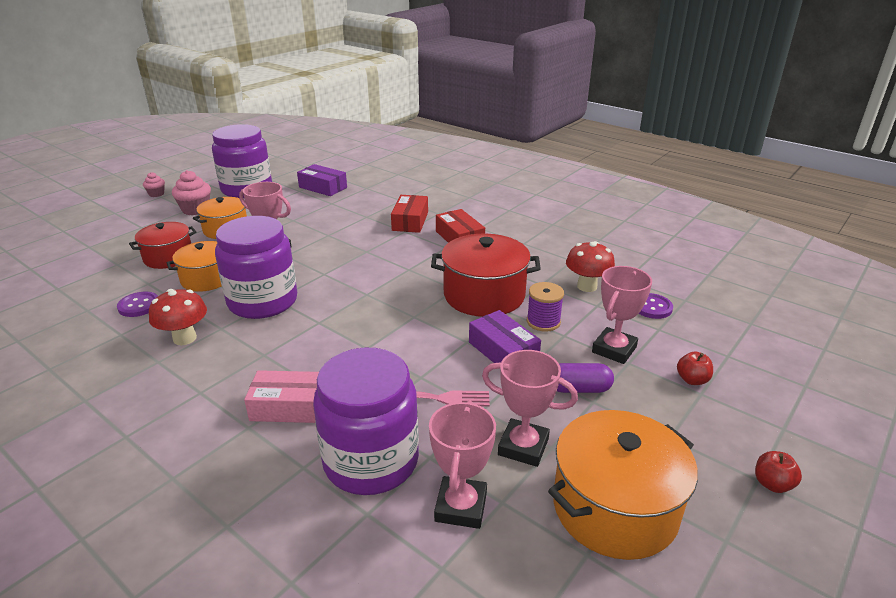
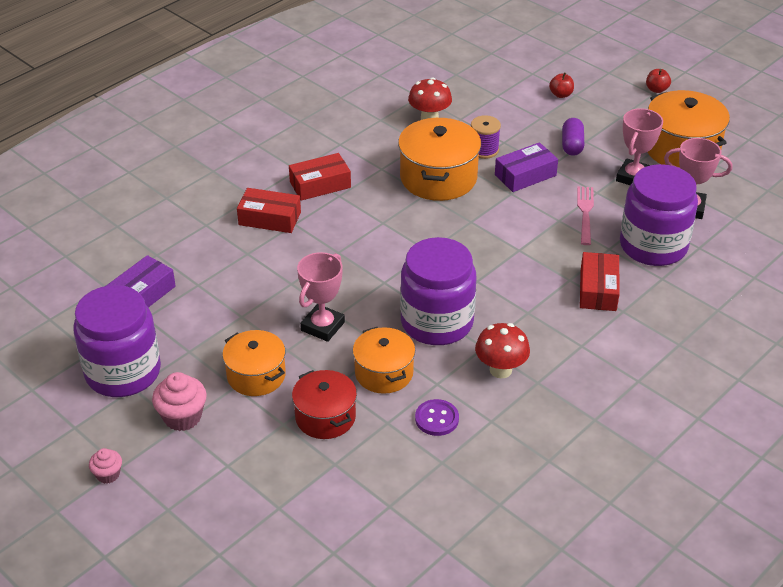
camera: 85 degrees left, 10 degrees up
pink box [244,370,319,423] -> red box [580,252,620,311]
red pot [431,234,541,317] -> orange pot [398,118,481,201]
pink trophy [592,266,652,364] -> none
purple button [639,293,673,319] -> none

